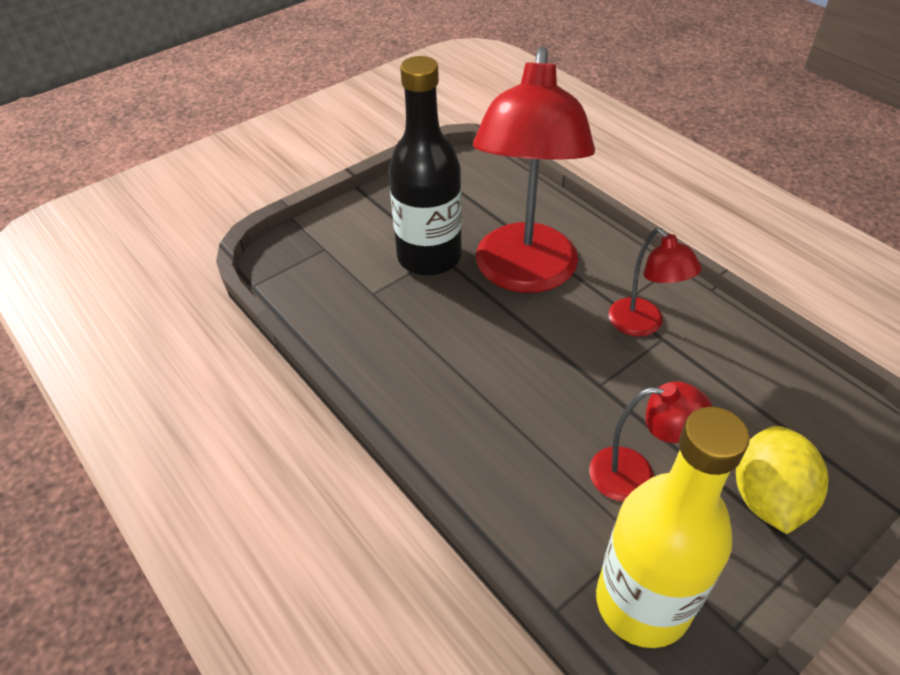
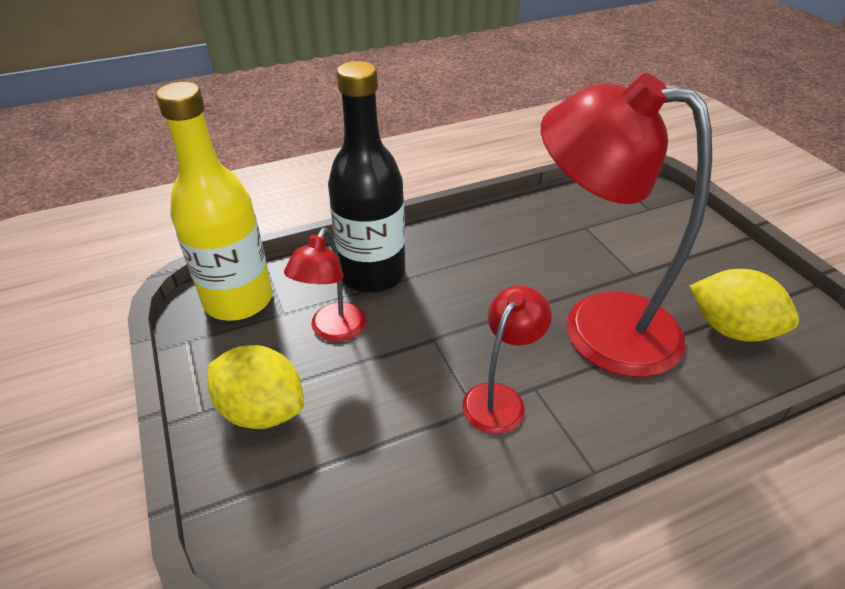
camera: 105 degrees right, 5 degrees down
black bottle [389,56,462,276] -> black bottle moved to [328,61,405,293]
red lamp [609,228,702,336] -> red lamp turned 135 degrees clockwise [462,285,552,434]
none -> yellow lemon [690,269,799,342]

